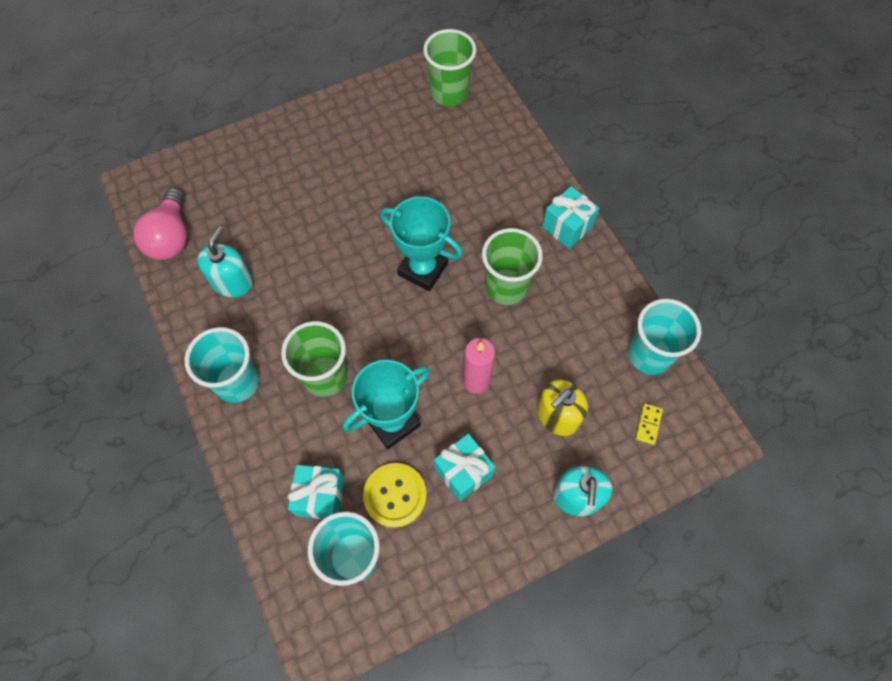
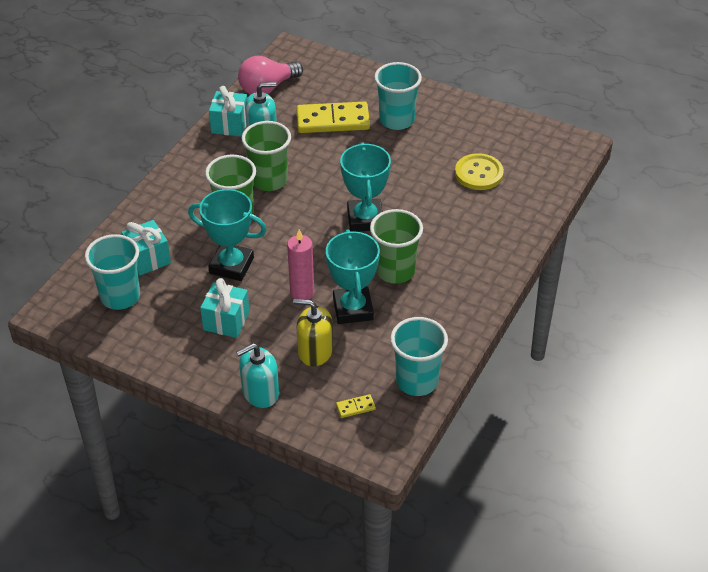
camera: 55 degrees right, 20 degrees down
turquoise cup [185,327,259,403] -> turquoise cup moved to [374,62,422,130]
yellow button [363,463,427,528] -> yellow button moved to [455,153,504,190]
green cup [423,29,476,106] -> green cup moved to [242,121,291,191]
turquoise gift [542,186,599,249] -> turquoise gift moved to [209,86,247,136]
none -> yellow domino [296,102,370,133]
none -> turquoise trophy [326,230,380,324]

